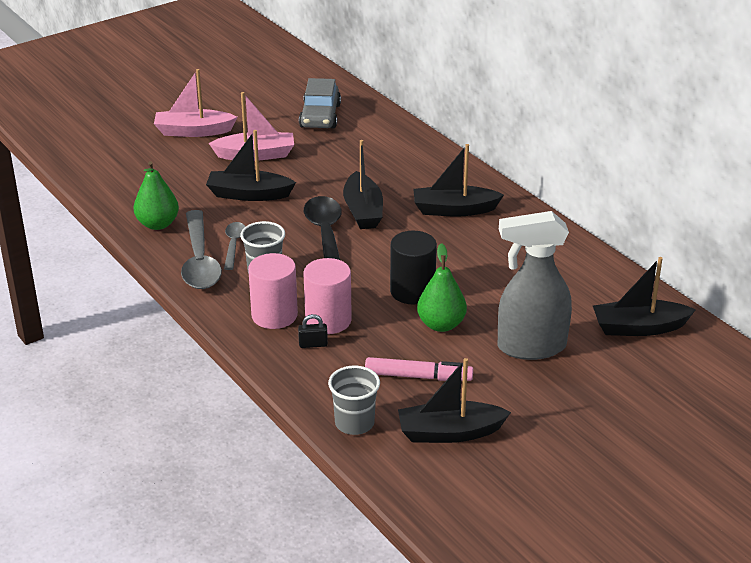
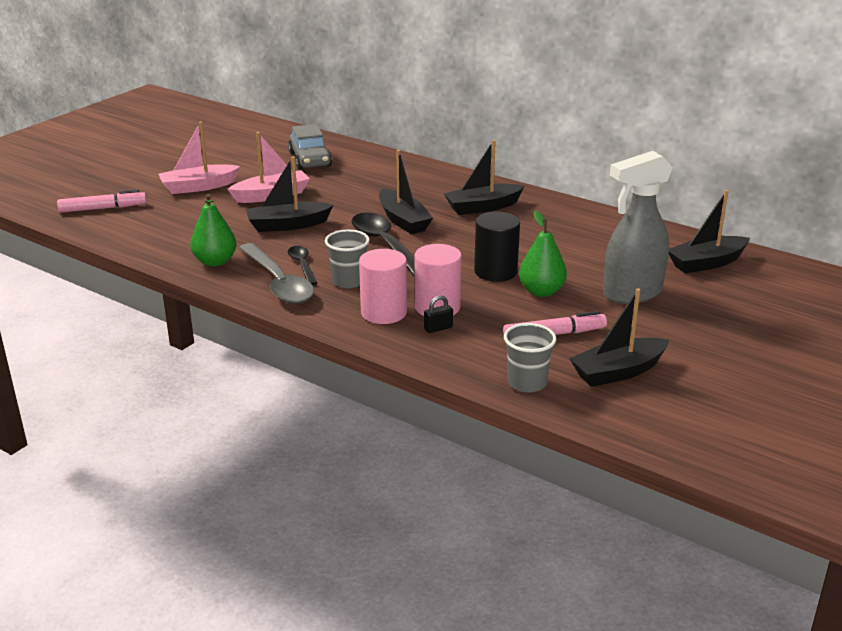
camera: 20 degrees left, 5 degrees down
grey spoon [224,222,245,270] -> black spoon [288,246,317,285]
none -> pink marker [57,190,147,213]

